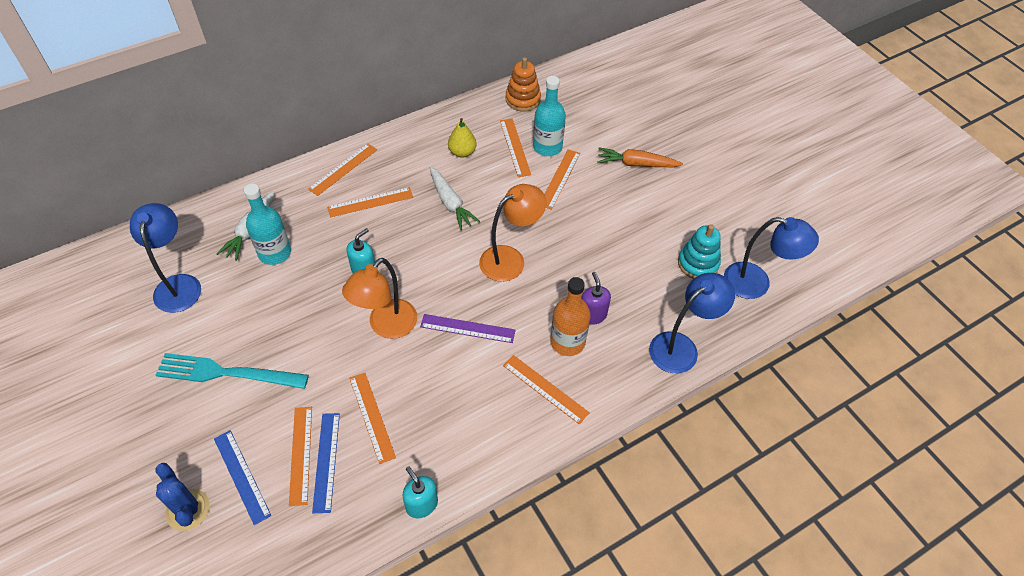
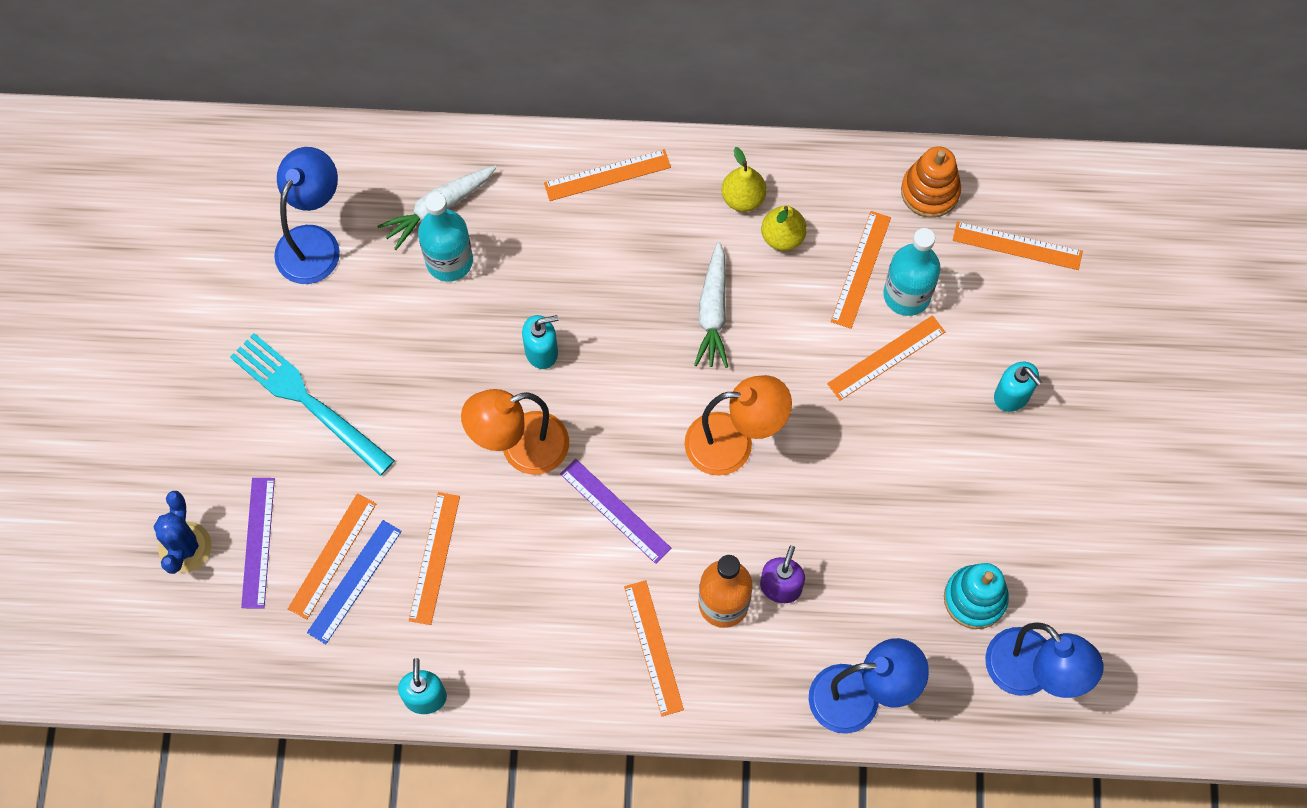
camera: 35 degrees right, 15 degrees up
blue ruler [214,430,271,525] -> purple ruler [241,478,275,609]
orange ruler [327,187,413,218] -> orange ruler moved to [953,221,1083,270]
orange carrot [598,147,683,167] -> turquoise soap dispenser [994,362,1042,412]
none -> yellow pear [721,147,766,212]

